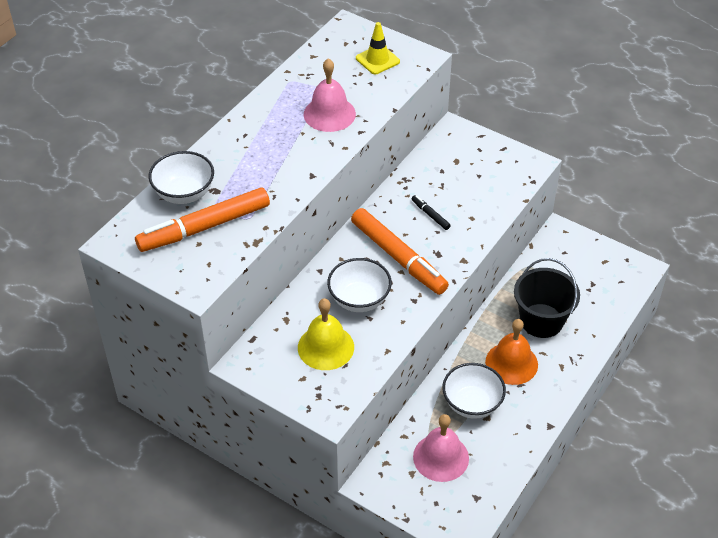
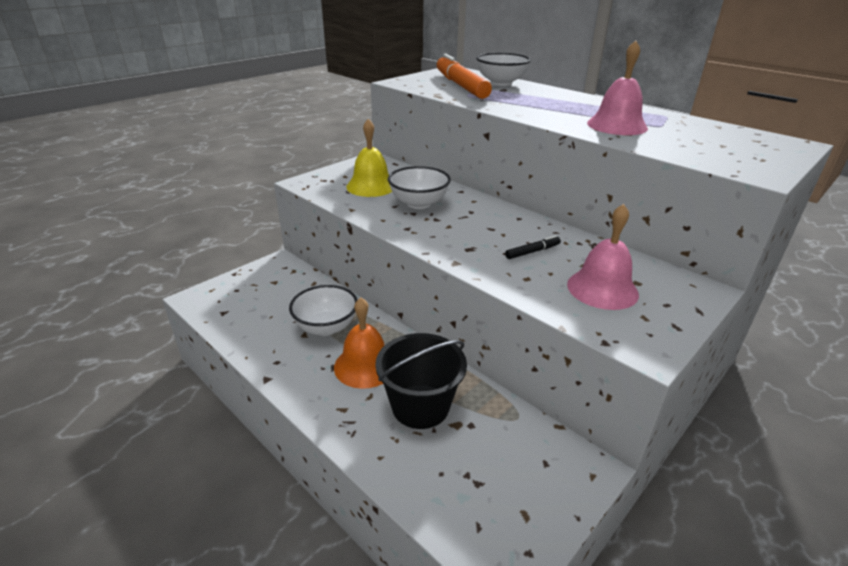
camera: 100 degrees right, 15 degrees down
orange marker [351,208,449,295] -> none
yellow traffic cone [356,22,400,75] -> none
pink bell [413,414,469,482] -> pink bell moved to [567,204,639,310]

